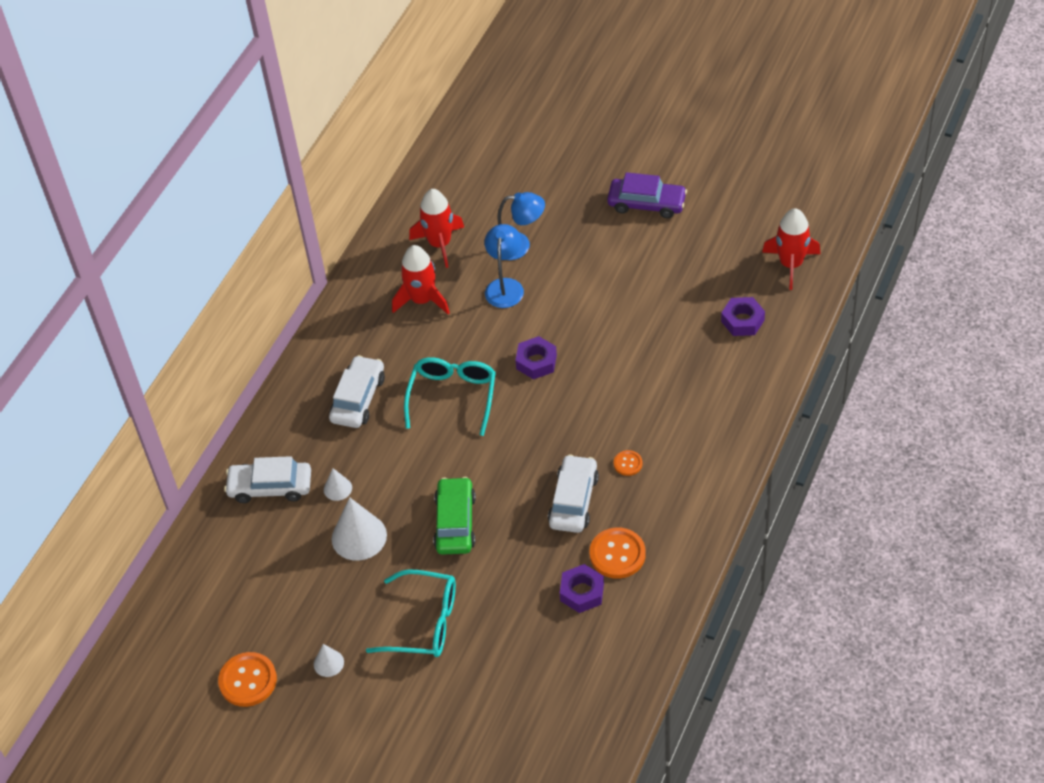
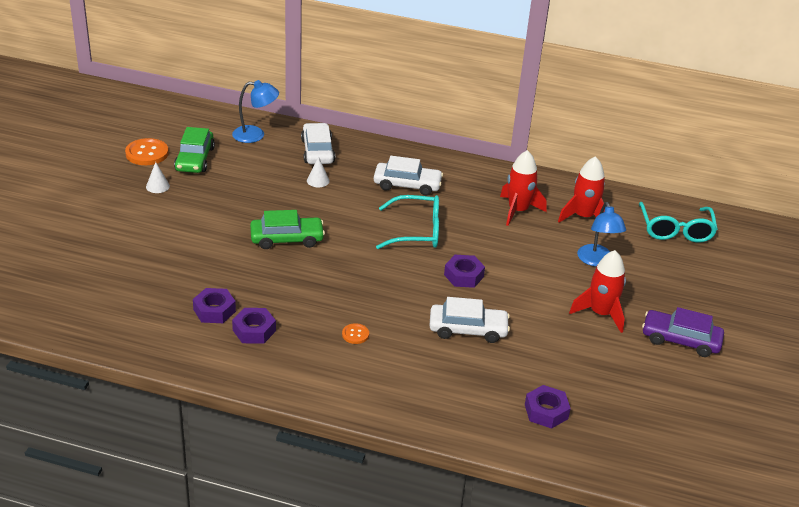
camera: 75 degrees right, 15 degrees down
white cone [332,497,387,561] -> none
turquoise glasses [366,569,456,657] -> turquoise glasses moved to [639,202,718,243]
blue lamp [484,224,524,308] -> blue lamp moved to [232,80,279,143]
white car [548,454,599,533] -> white car moved to [429,297,510,343]
orange button [589,528,646,579] -> purple nut [232,308,276,344]
purple car [607,172,687,218] -> purple car turned 105 degrees clockwise [642,307,724,357]
red rocket [762,208,821,290] -> red rocket moved to [569,250,626,333]
none -> green car [174,127,215,173]

